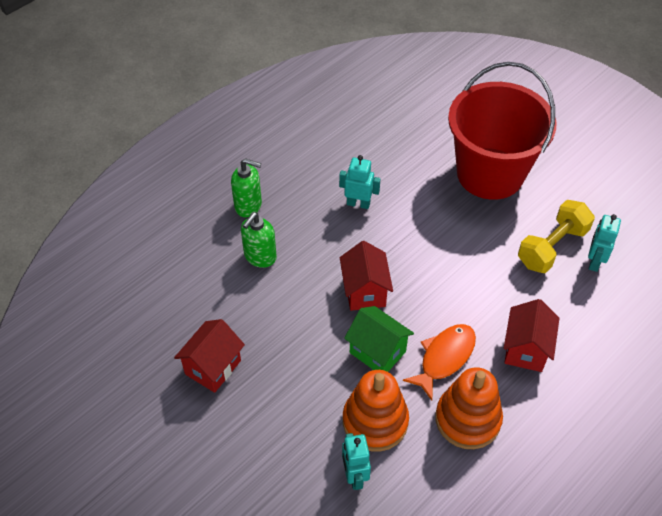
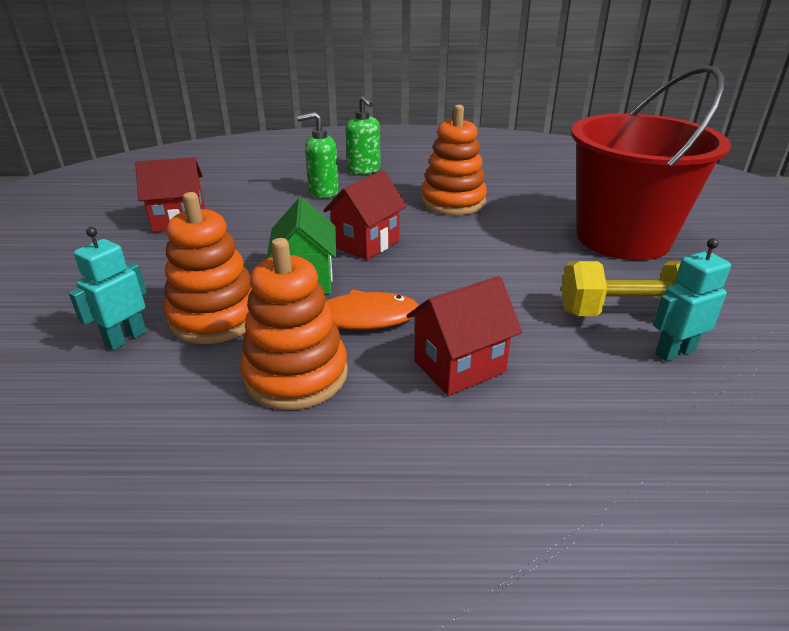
camera: 45 degrees right, 20 degrees down
turquoise robot [339,155,380,209] -> orange stacking toy [421,105,487,215]

